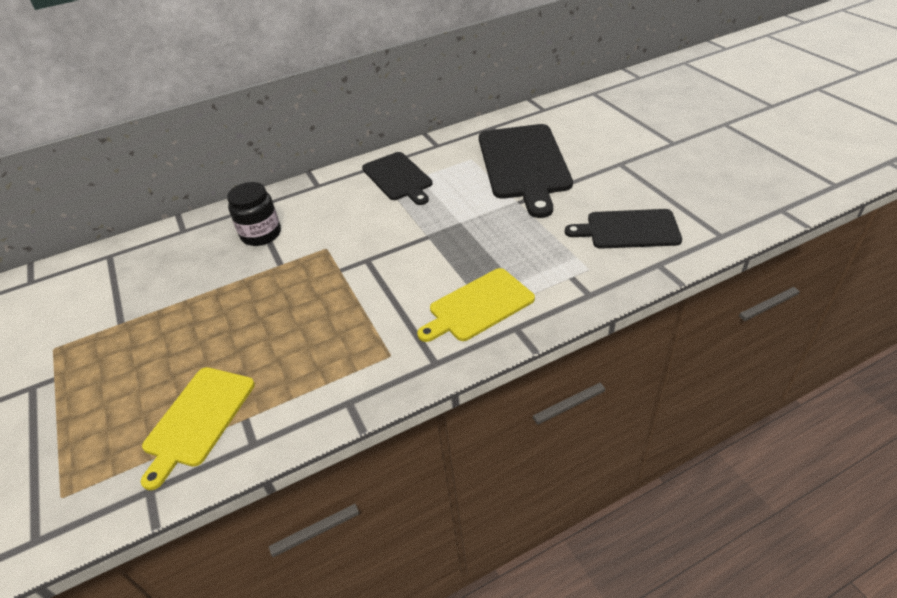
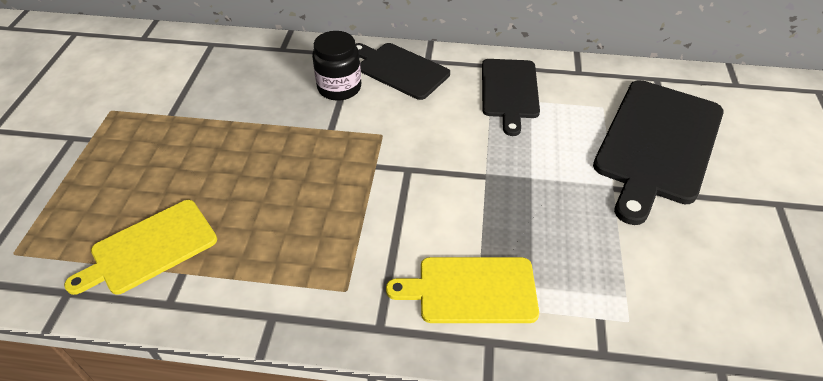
camera: 30 degrees right, 5 degrees up
black cutting board [565,209,682,249] -> black cutting board moved to [355,43,450,100]

